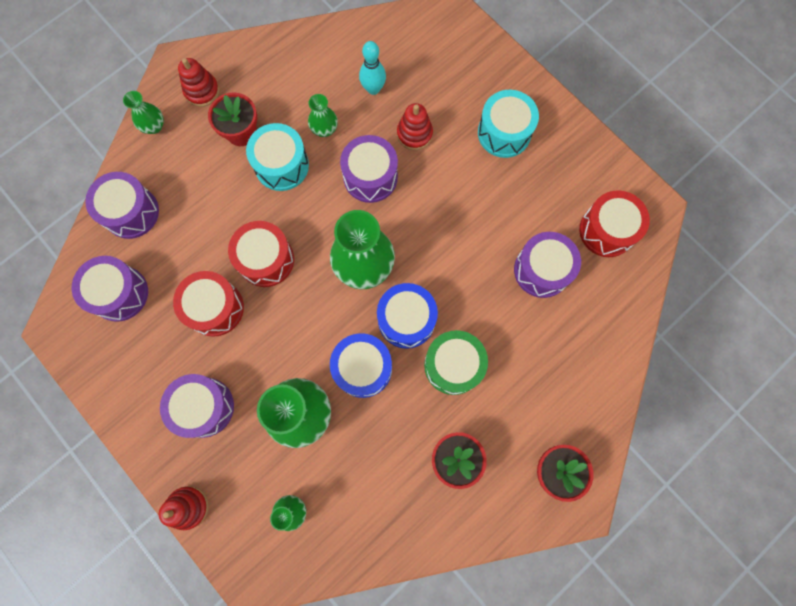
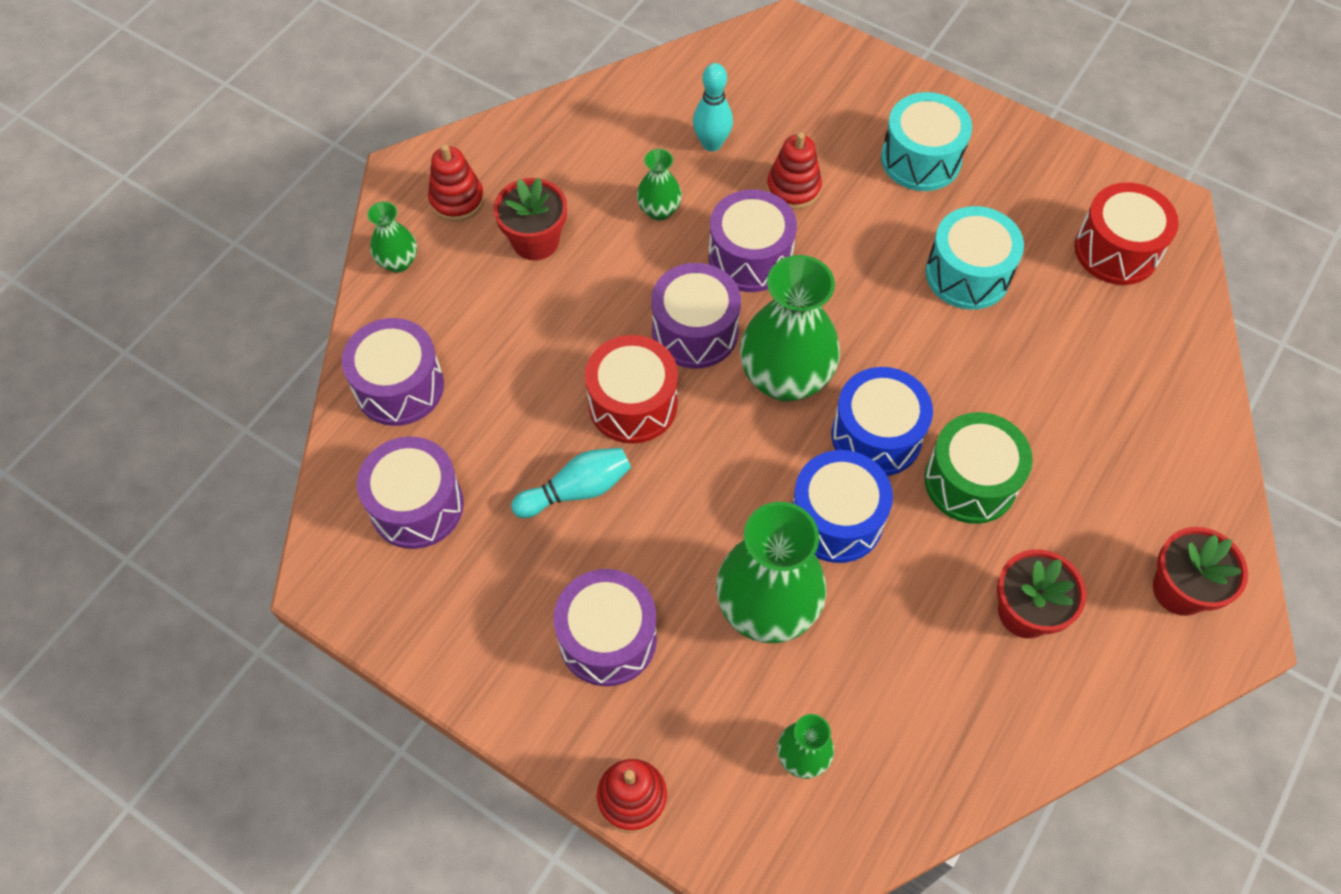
camera: 15 degrees left, 15 degrees down
red drum [173,271,244,337] -> turquoise bowling pin [511,447,631,518]
turquoise drum [246,123,309,191] -> turquoise drum moved to [926,206,1024,310]
purple drum [514,232,581,298] -> purple drum moved to [651,263,741,368]

